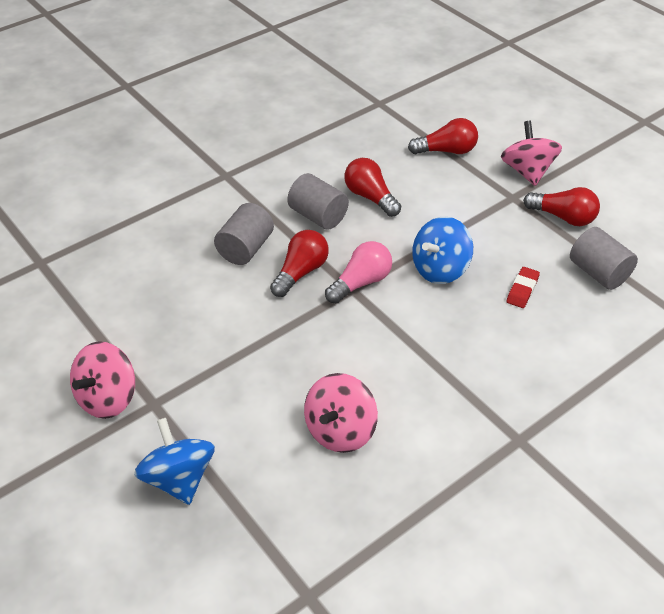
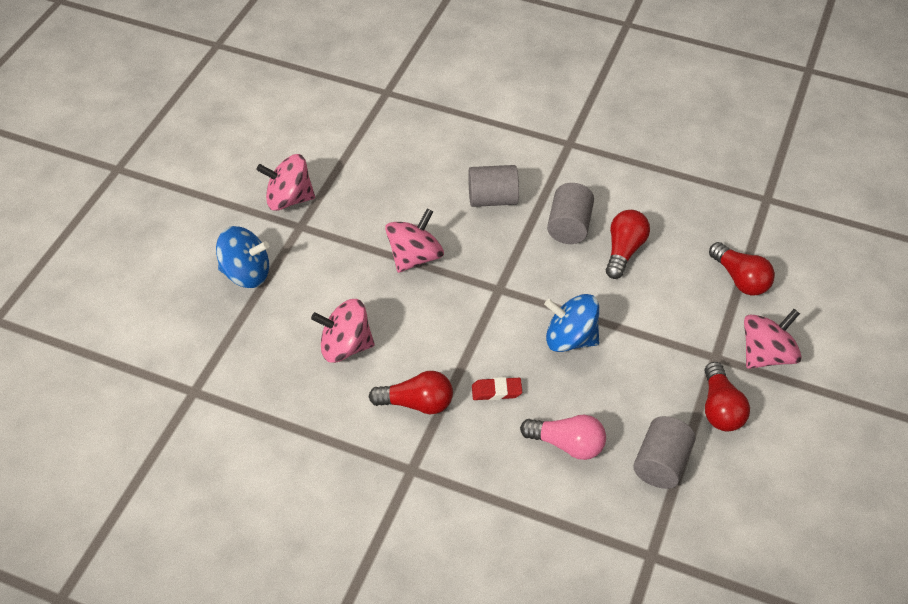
camera: 60 degrees right, 5 degrees up
blue spinning top [134,418,215,505] -> blue spinning top turned 60 degrees clockwise [216,226,269,288]
red light bulb [270,230,329,297] -> red light bulb moved to [369,371,453,414]
pink light bulb [325,241,392,304] -> pink light bulb moved to [520,415,606,460]
red eraser [507,267,540,308] -> red eraser moved to [472,377,522,400]
none -> pink spinning top [385,208,444,273]

